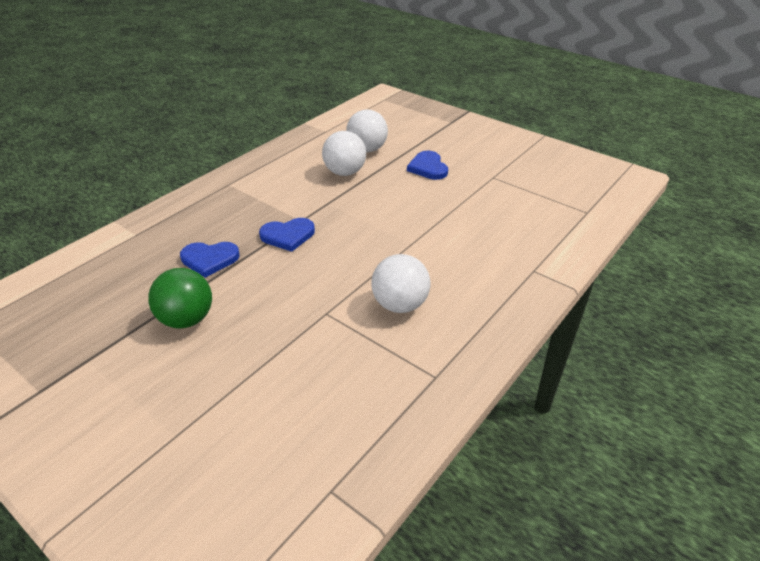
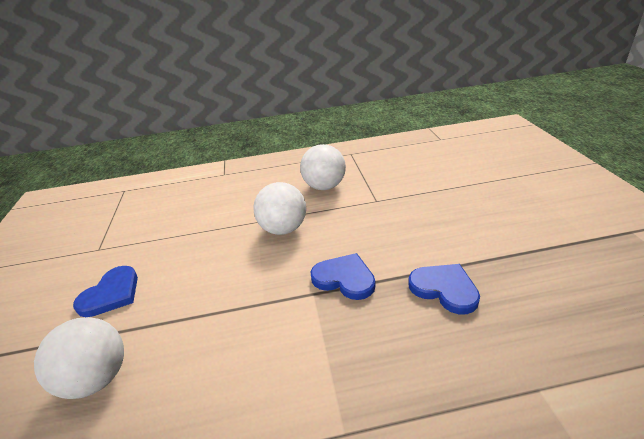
camera: 135 degrees left, 5 degrees down
green ball [148,268,212,329] -> none
white ball [322,131,366,176] -> white ball moved to [253,182,306,235]

